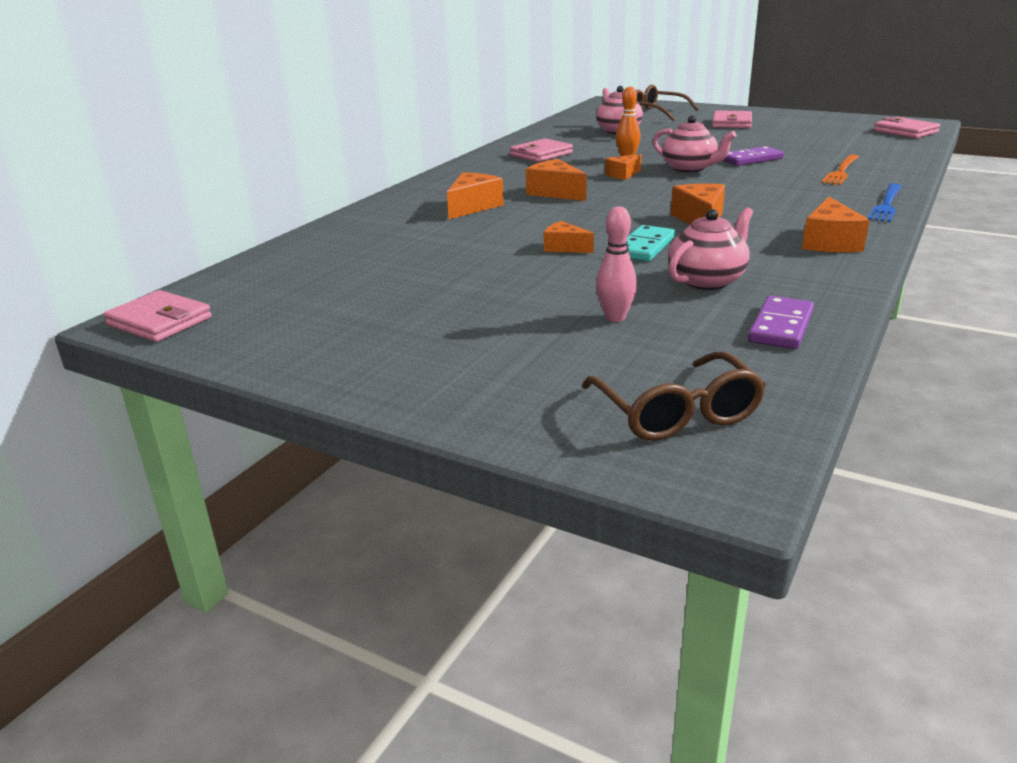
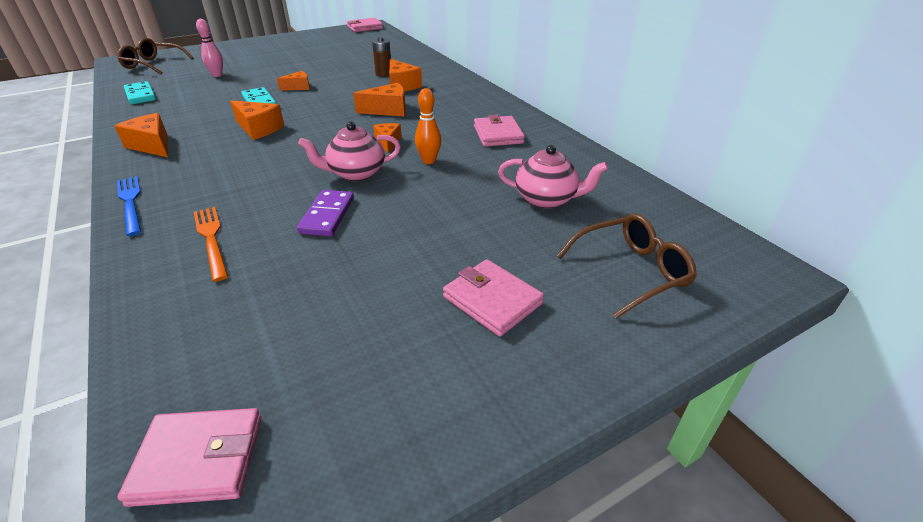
camera: 120 degrees right, 10 degrees up
pink teapot [668,207,753,290] -> none
purple domino [748,296,814,349] -> turquoise domino [124,81,156,105]
none -> brown battery [372,37,391,77]

